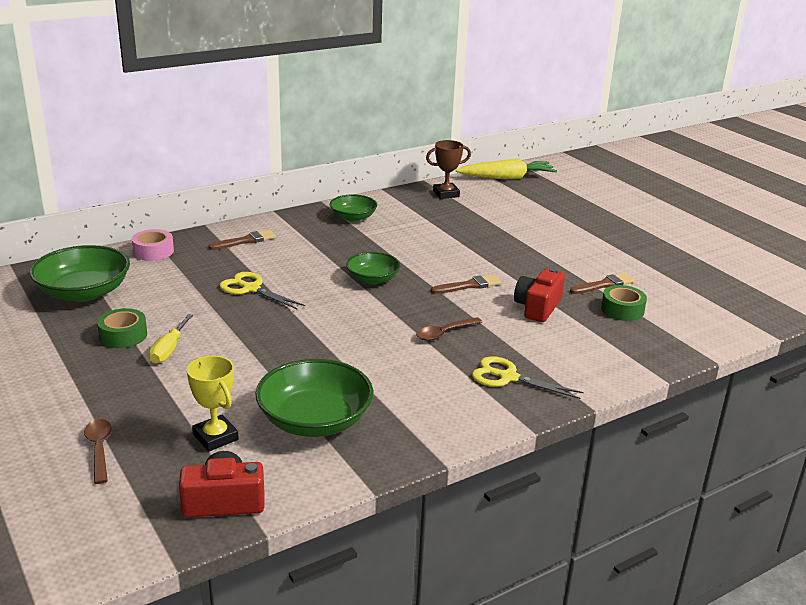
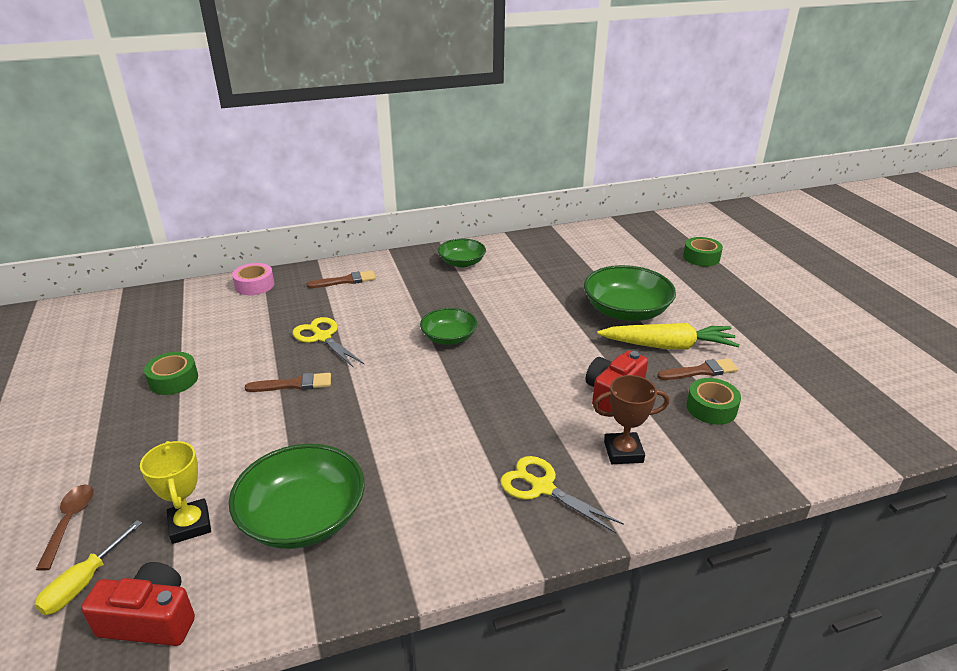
camera: 15 degrees right, 5 degrees up
green bowl [30,245,130,302] -> green bowl moved to [584,265,676,321]
yellow screwdriver [149,314,193,363] -> yellow screwdriver moved to [35,520,142,615]
brown spoon [416,317,482,341] -> none
brown trophy [426,140,471,199] -> brown trophy moved to [593,375,669,464]
brown brush [431,274,501,294] -> brown brush moved to [245,373,331,392]
yellow carrot [456,159,557,179] -> yellow carrot moved to [597,323,740,349]
none -> green tape [683,237,723,266]

